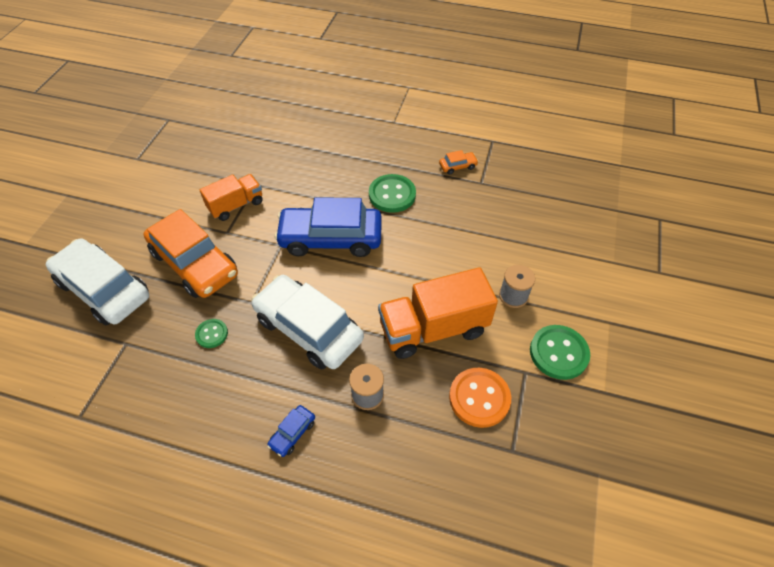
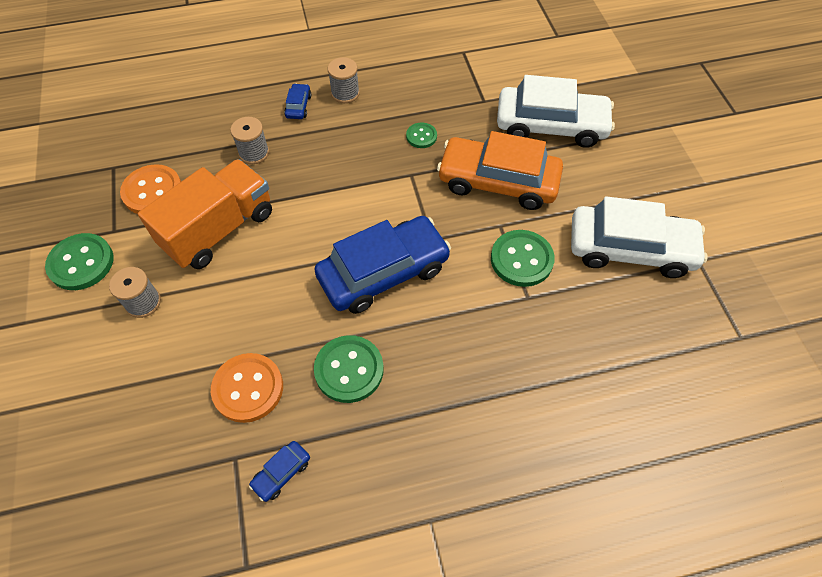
camera: 150 degrees right, 5 degrees up
orange truck [200,174,263,221] -> green button [491,230,555,287]
white car [252,275,364,370] -> white car moved to [571,196,708,278]
orange car [439,150,478,175] -> blue car [249,441,310,502]
none -> orange button [211,353,283,423]
none -> grey spool [328,57,360,103]

